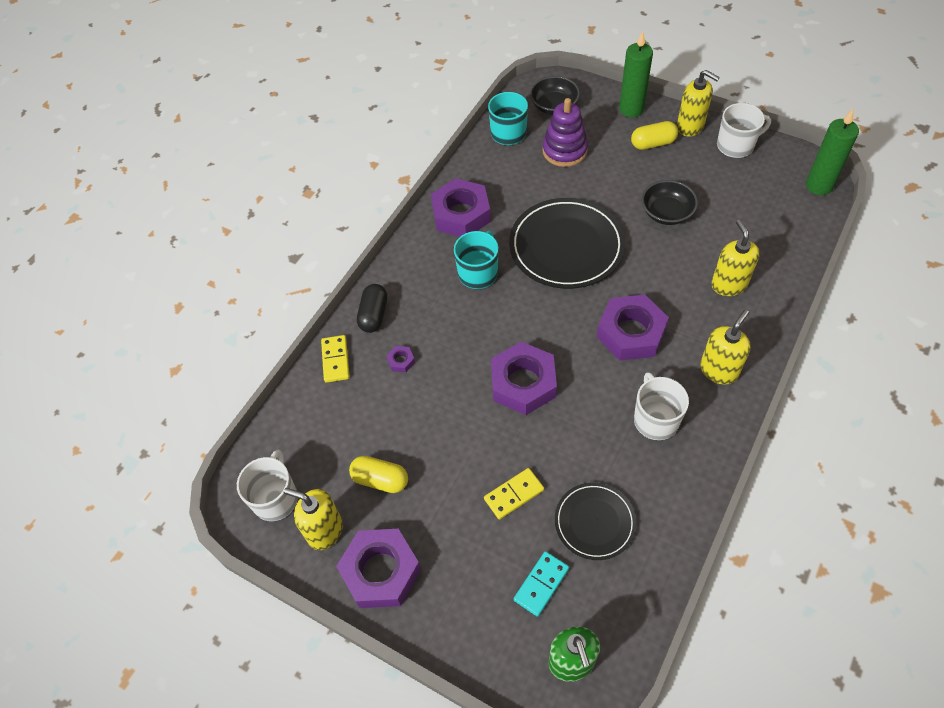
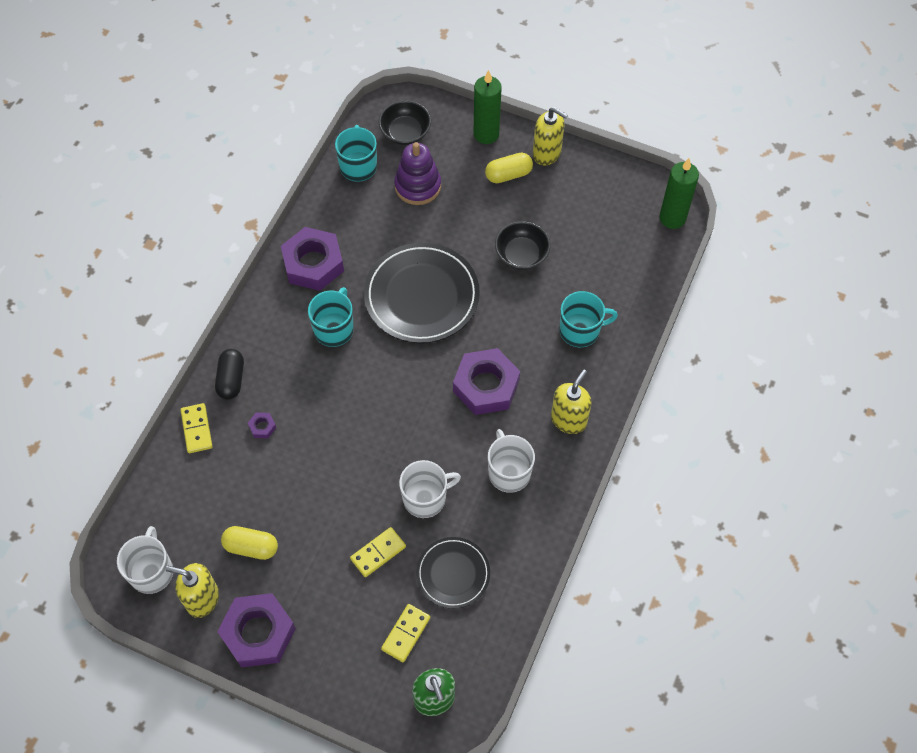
camera: 10 degrees left, 5 degrees up
purple nut [491,342,557,415] -> none
turquoise domino [514,551,569,616] -> yellow domino [381,604,430,662]
yellow soap dispenser [711,220,760,296] -> turquoise mug [559,291,618,347]
white mug [717,103,771,158] -> white mug moved to [399,460,461,518]

